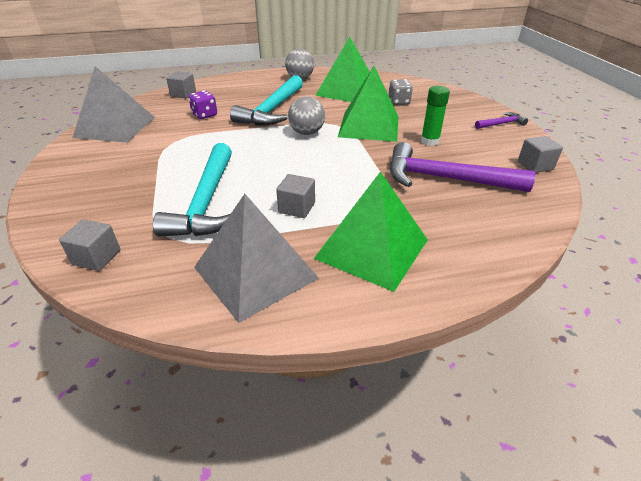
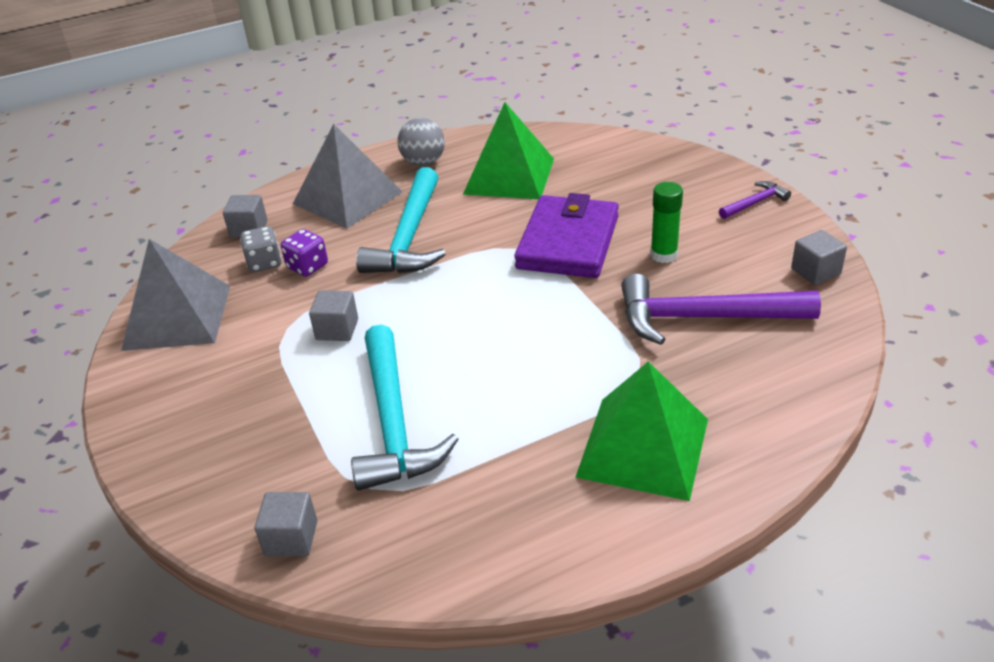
camera: 10 degrees left, 0 degrees up
grey pyramid [194,194,319,323] -> grey pyramid moved to [293,124,403,229]
grey cube [276,174,315,218] -> grey cube moved to [309,290,358,341]
grey ball [288,96,325,135] -> none
green pyramid [338,66,398,142] -> purple wallet [514,193,619,278]
grey dice [388,79,413,105] -> grey dice moved to [240,226,282,272]

